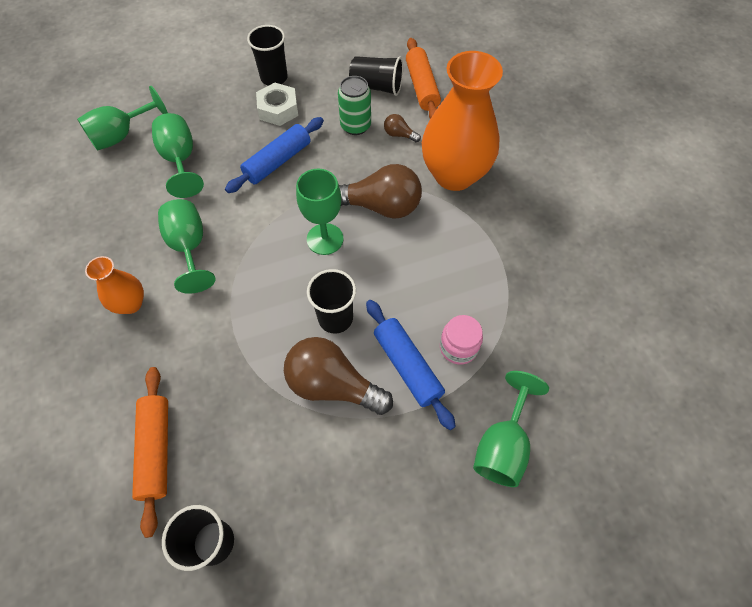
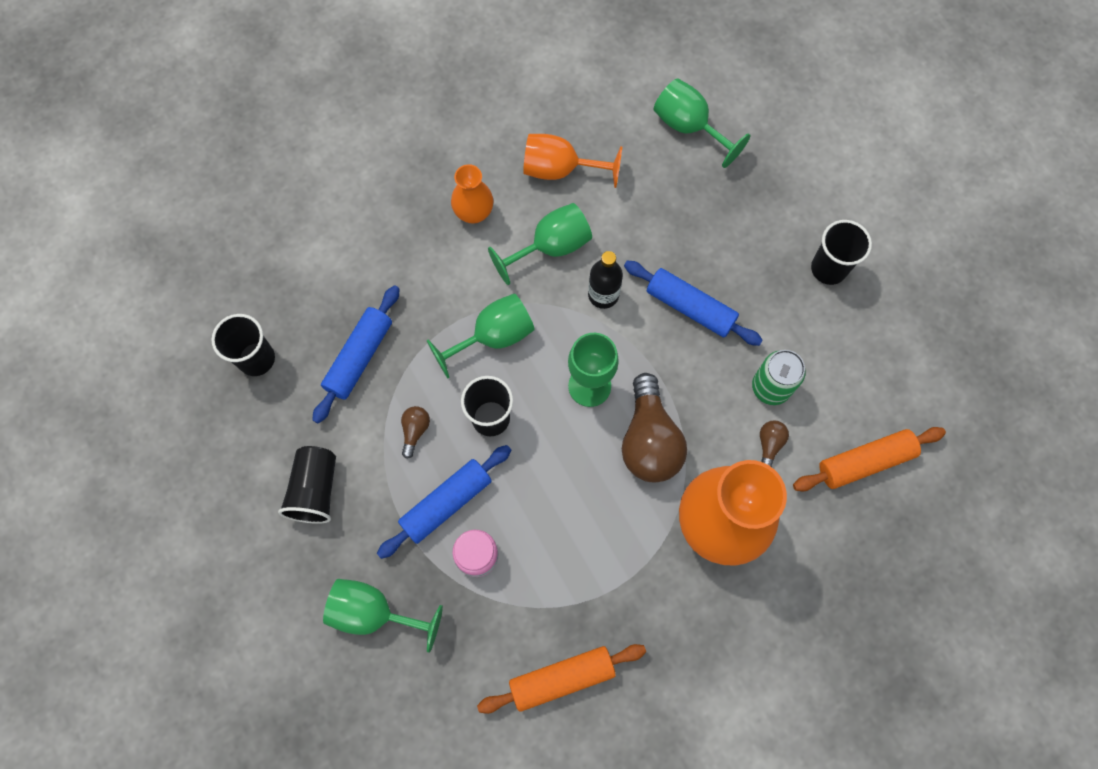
camera: 80 degrees right, 10 degrees up
orange rolling pin [132,367,168,538] -> orange rolling pin moved to [477,644,646,714]
green goblet [152,113,204,198] -> green goblet moved to [427,293,535,378]
white nut [256,83,298,126] -> none
brown light bulb [284,337,393,415] -> brown light bulb [401,406,430,459], size x0.45
black cup [349,56,403,96] -> black cup moved to [278,446,336,524]
none -> blue rolling pin [312,285,400,423]
none -> orange goblet [523,134,622,188]
none -> black bottle [588,251,623,309]

